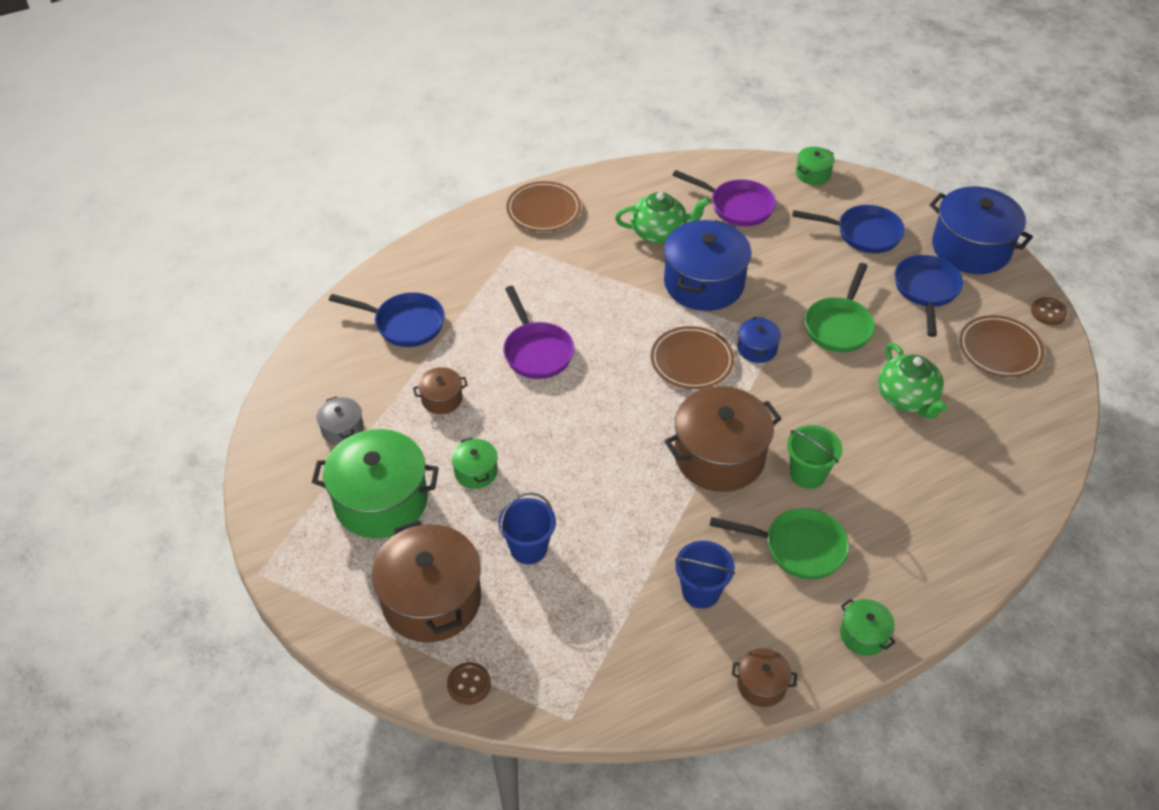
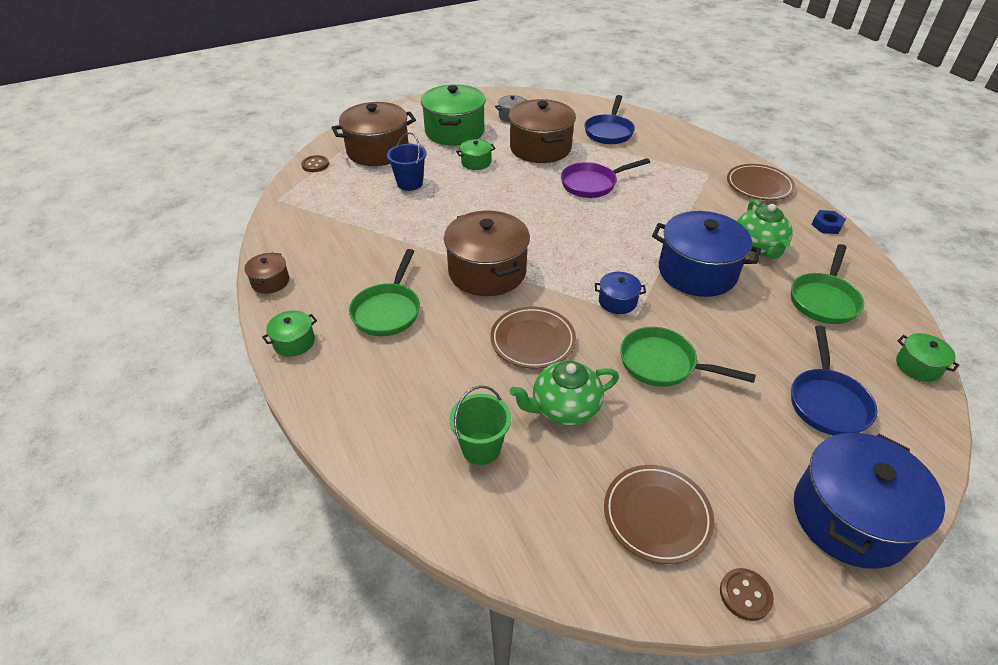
camera: 90 degrees right, 5 degrees down
brown pot [413,367,468,414] -> brown pot [509,99,576,163], size x2.13
brown plate [651,326,734,389] -> brown plate moved to [491,307,576,369]
purple pan [673,170,776,226] -> green pan [791,244,864,324]
blue bucket [675,541,735,609] -> none
green bucket [787,425,842,489] -> green bucket moved to [449,385,511,465]
blue pan [895,255,963,337] -> none
none -> blue nut [811,210,846,234]

